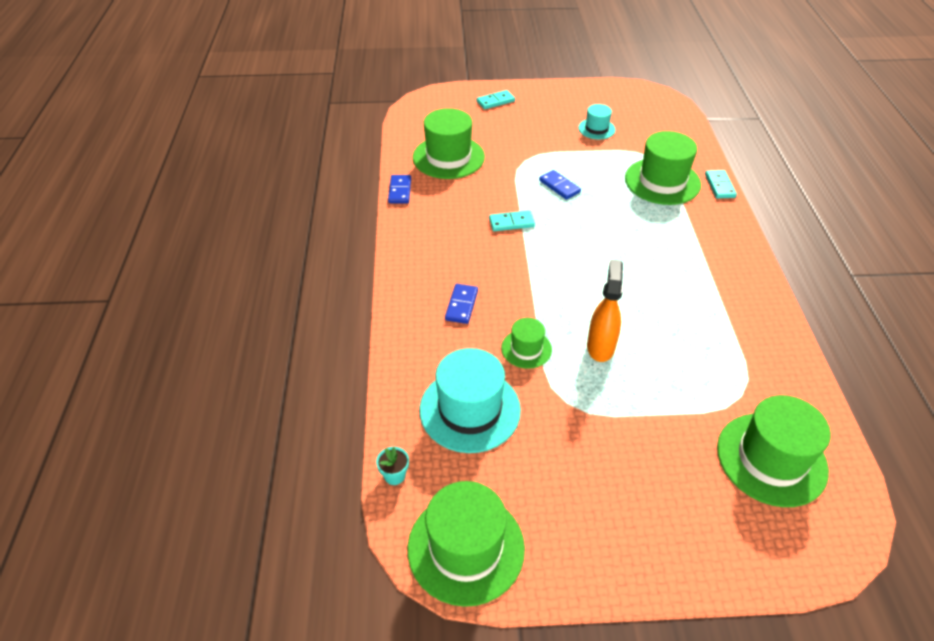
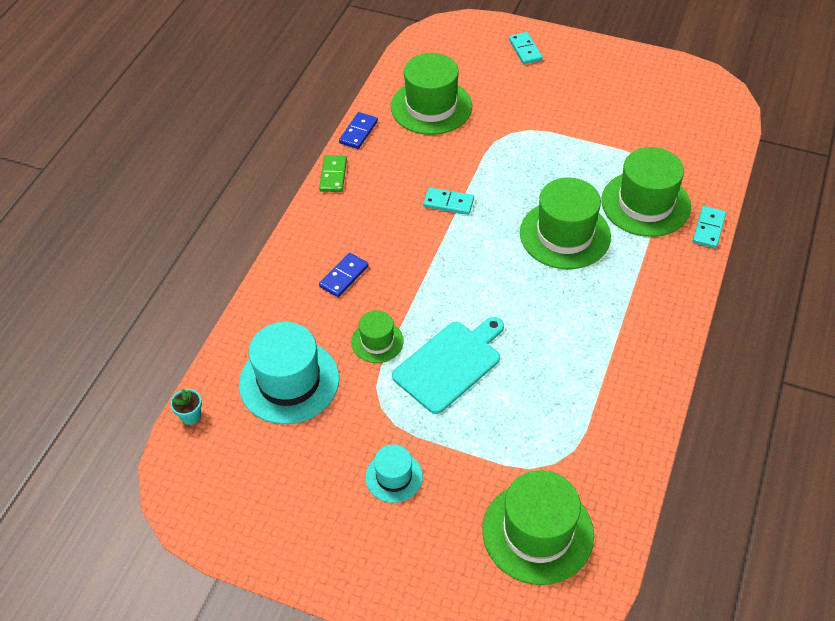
camera: 25 degrees right, 5 degrees up
green hat [408,481,525,607] -> green hat moved to [520,177,611,269]
turquoise domino [477,90,515,109] -> turquoise domino turned 75 degrees clockwise [509,32,543,65]
blue domino [539,170,581,200] -> none
turquoise hat [578,104,615,139] -> turquoise hat moved to [365,445,423,503]
orange spray bottle [587,259,623,362] -> turquoise cutting board [392,317,504,414]
none -> green domino [319,155,347,192]

